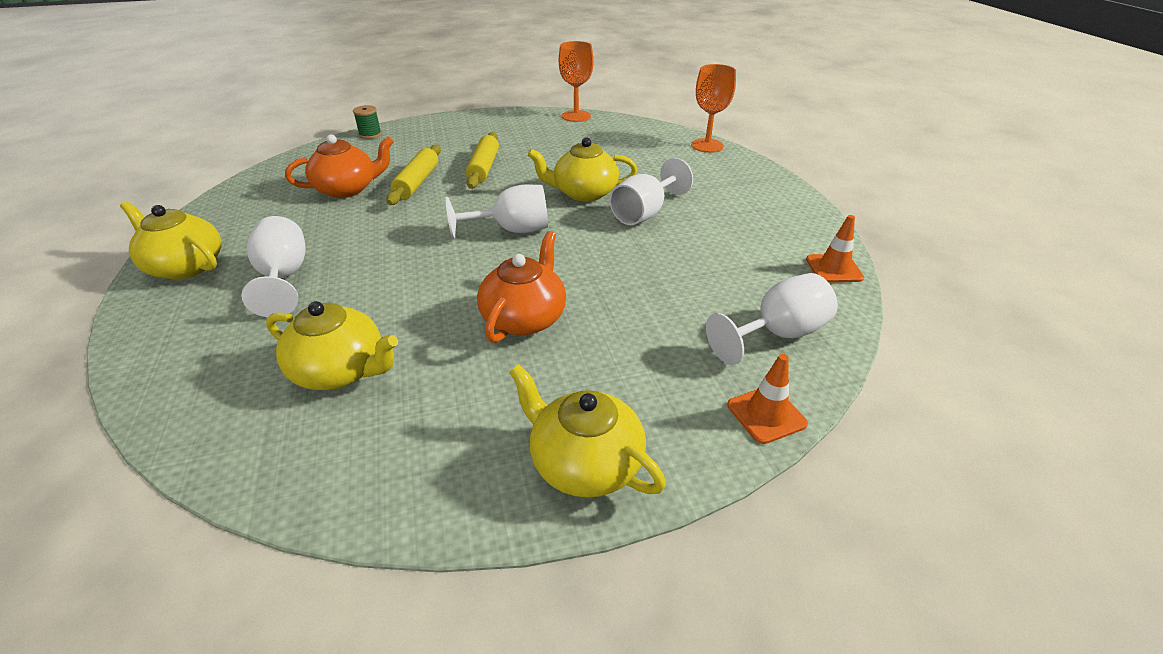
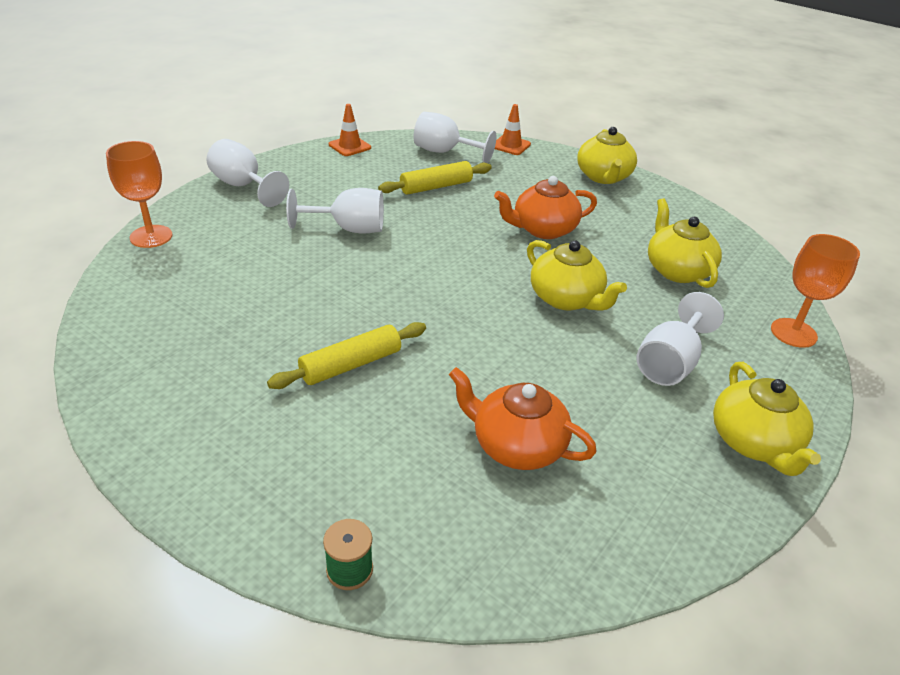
camera: 130 degrees left, 0 degrees up
yellow rolling pin [386,144,441,205] -> yellow rolling pin moved to [378,161,492,195]
white goblet [446,185,548,239] -> white goblet moved to [207,139,289,207]
yellow teapot [528,137,638,202] -> yellow teapot moved to [527,240,627,311]
orange goblet [559,41,593,122] -> orange goblet moved to [771,234,860,348]

